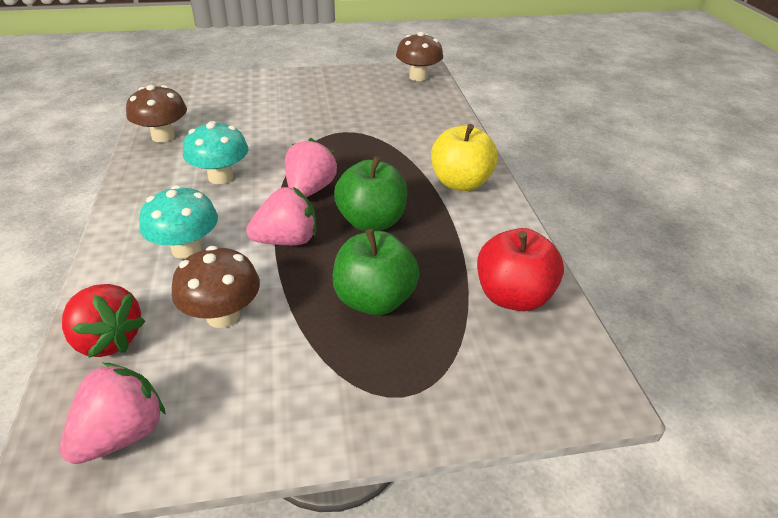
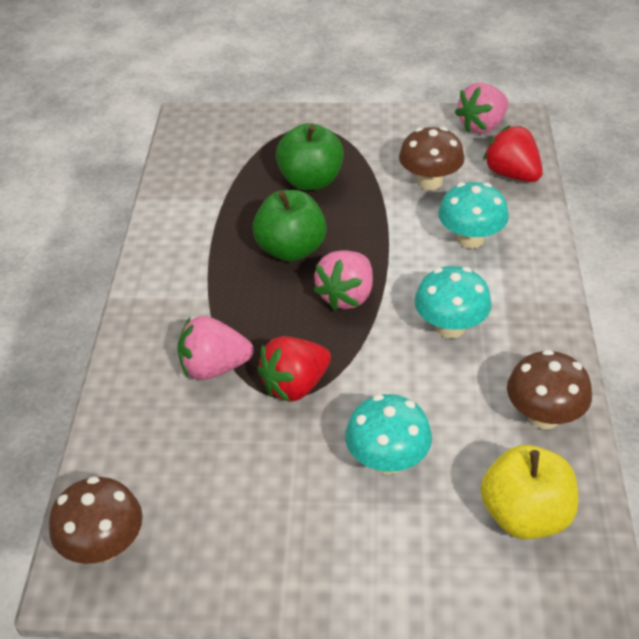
camera: 165 degrees left, 5 degrees up
pink strawberry [246,187,316,245] -> pink strawberry moved to [177,316,254,380]
yellow apple [431,124,498,191] -> yellow apple moved to [481,445,578,539]
red apple [477,228,564,311] -> none
none -> red strawberry [257,336,331,402]
none -> turquoise mushroom [345,394,432,475]

